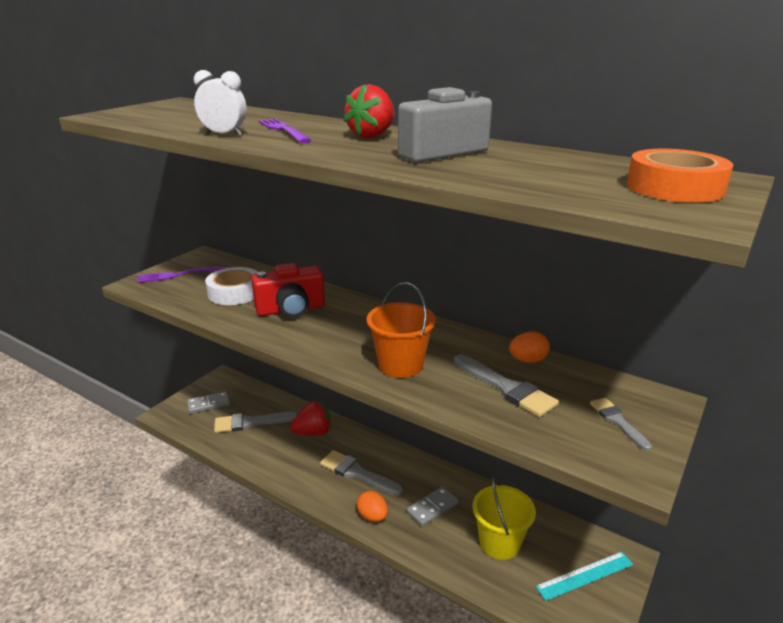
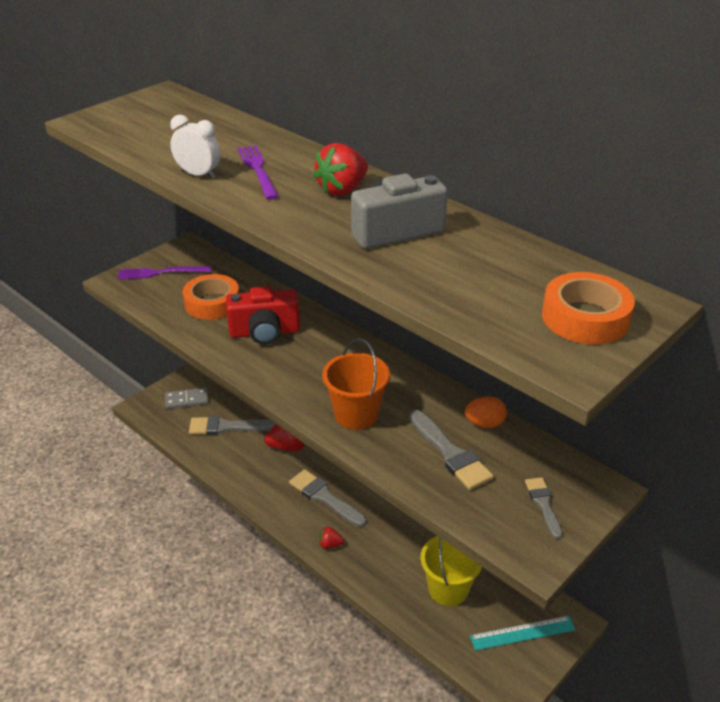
camera: 10 degrees right, 10 degrees up
white tape [205,267,258,305] -> orange tape [182,274,239,320]
orange egg [357,491,388,522] -> red strawberry [319,527,344,549]
grey domino [407,486,459,527] -> none

